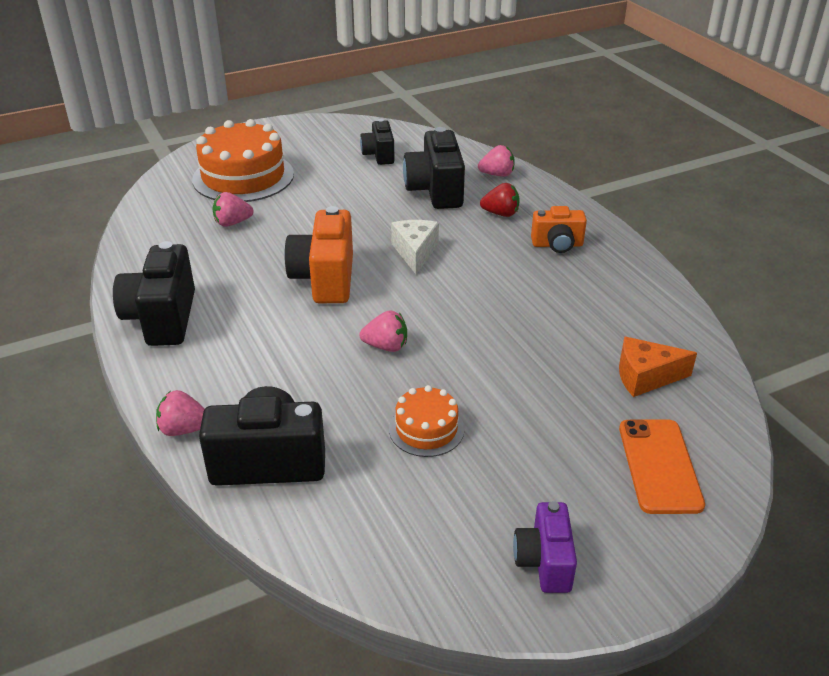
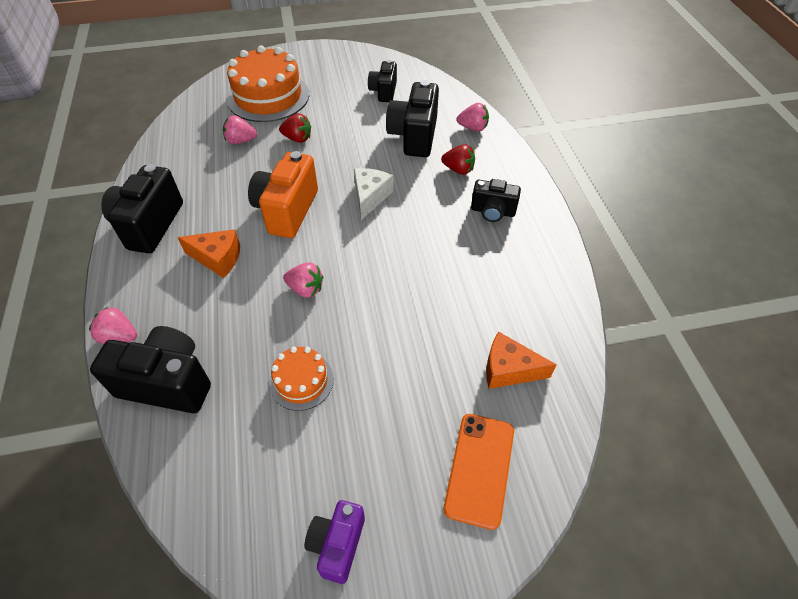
camera: 15 degrees right, 15 degrees up
orange camera [531,206,587,253] -> black camera [471,179,521,222]
none -> orange cheese [177,229,240,278]
none -> red strawberry [279,113,311,143]

